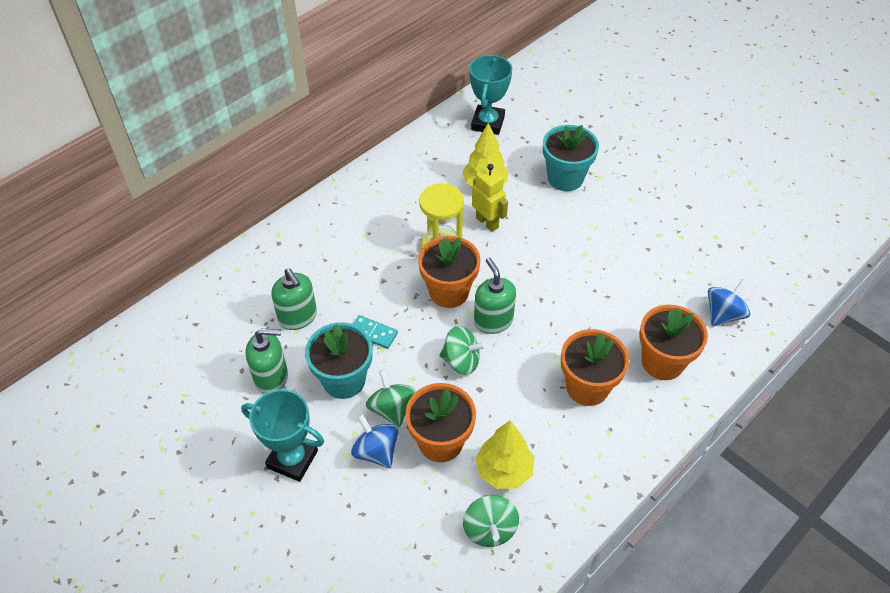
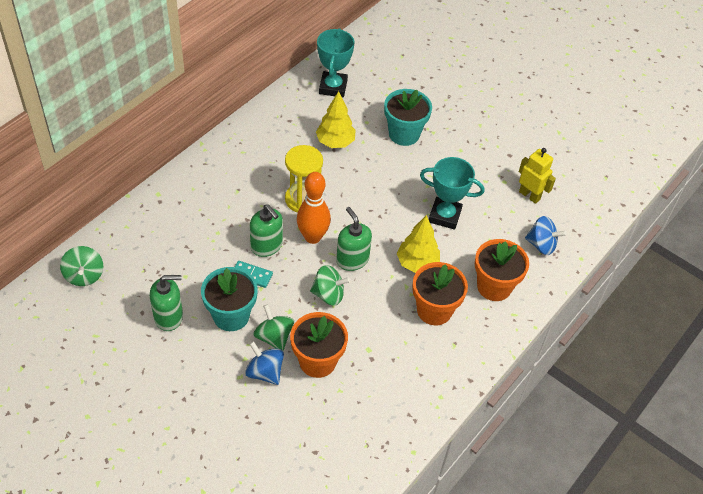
camera: 10 degrees left, 0 degrees up
turquoise trophy [241,389,324,482] -> turquoise trophy moved to [420,157,484,230]
green soap dispenser [271,269,317,330] -> green soap dispenser moved to [250,204,283,257]
orange flower pot [418,236,481,308] -> orange bowling pin [297,172,331,244]
green spinning top [463,495,519,547] -> green spinning top moved to [60,246,103,286]
yellow robot [472,164,508,232] -> yellow robot moved to [519,148,556,204]
yellow tree [475,420,534,489] -> yellow tree moved to [397,215,440,273]
blue spinning top [708,279,750,326] -> blue spinning top turned 75 degrees clockwise [525,216,567,255]

